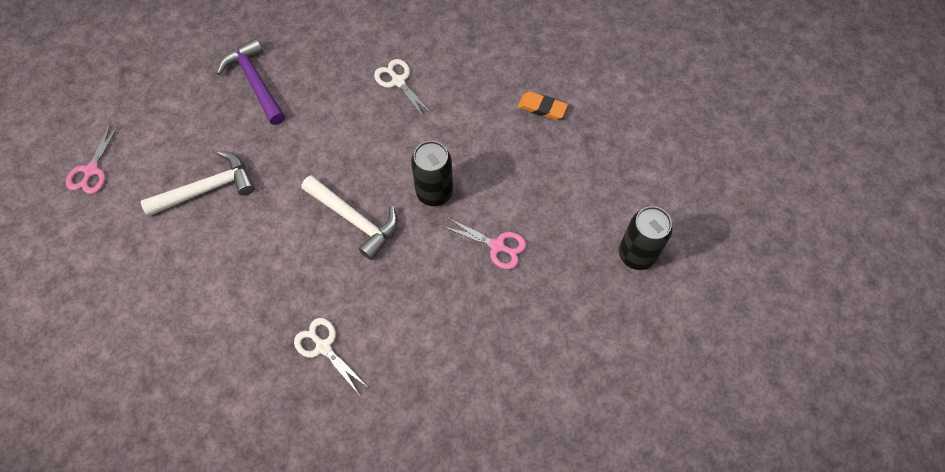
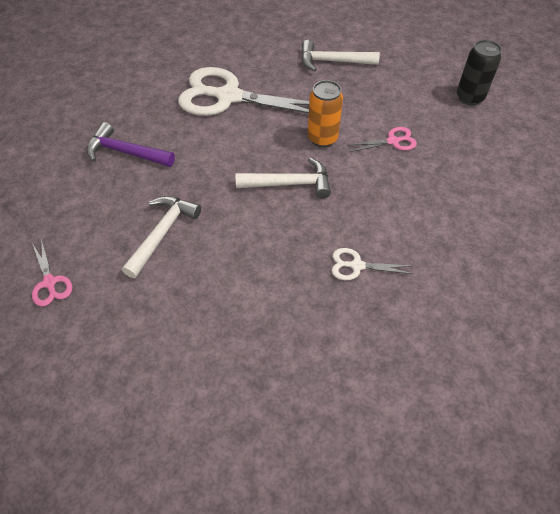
camera: 40 degrees left, 10 degrees down
white scissors [374,59,433,119] -> white scissors [178,67,309,116], size x2.32
black can [411,141,453,206] -> orange can [308,80,343,147]
orange eraser [518,92,568,120] -> white hammer [301,40,380,71]

